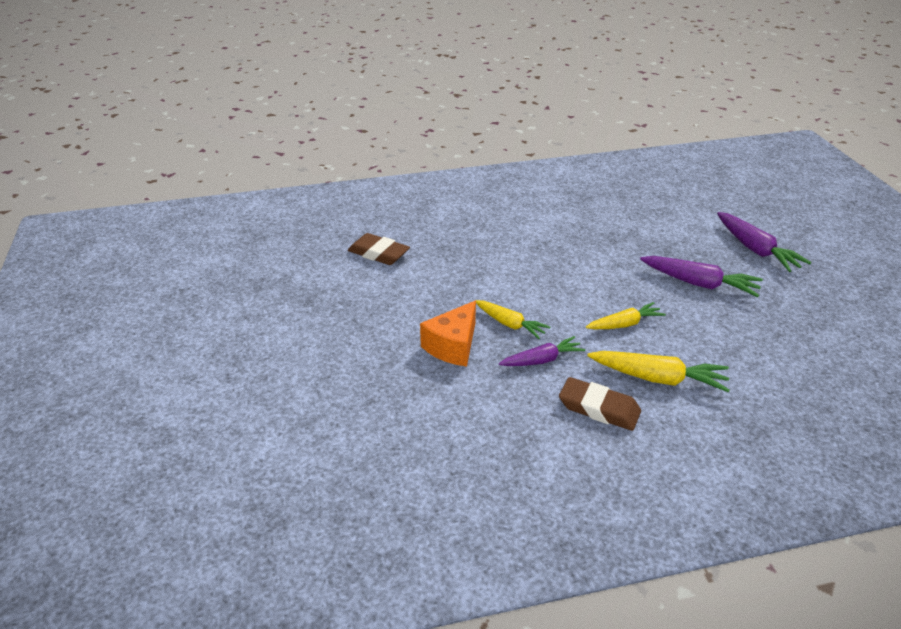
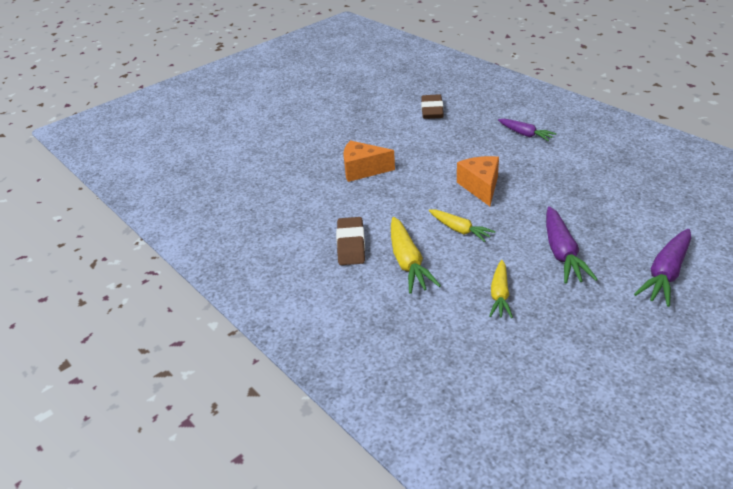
camera: 65 degrees right, 0 degrees up
yellow carrot [476,300,550,339] -> yellow carrot moved to [489,260,513,318]
purple carrot [499,336,585,366] -> purple carrot moved to [498,119,557,141]
none -> orange cheese [457,156,499,206]

